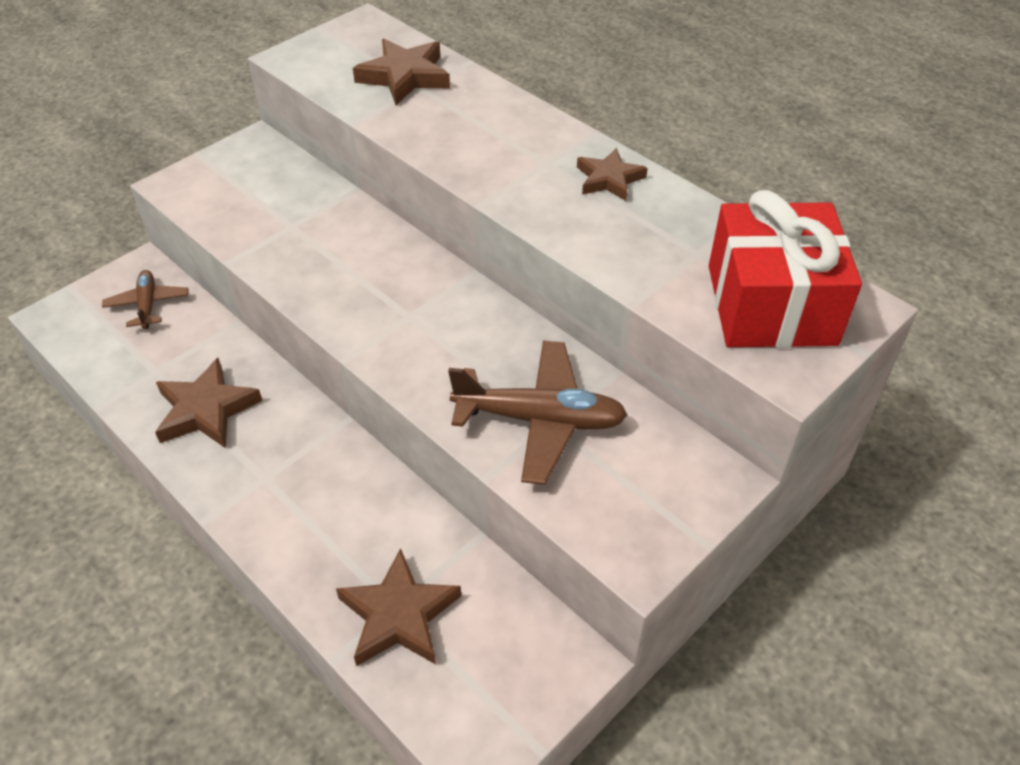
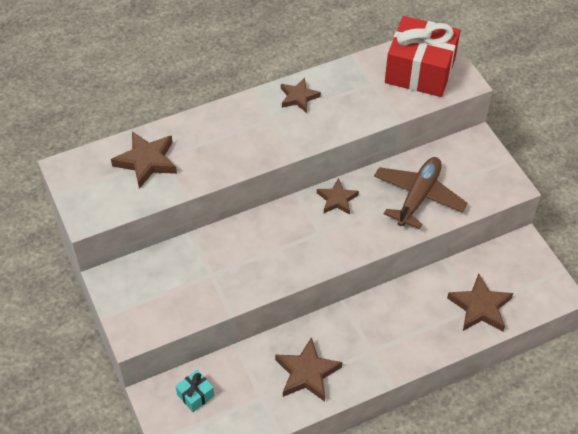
camera: 70 degrees left, 5 degrees up
brown plane [102,270,188,329] -> turquoise gift [175,370,215,412]
none -> brown star [317,178,359,215]

